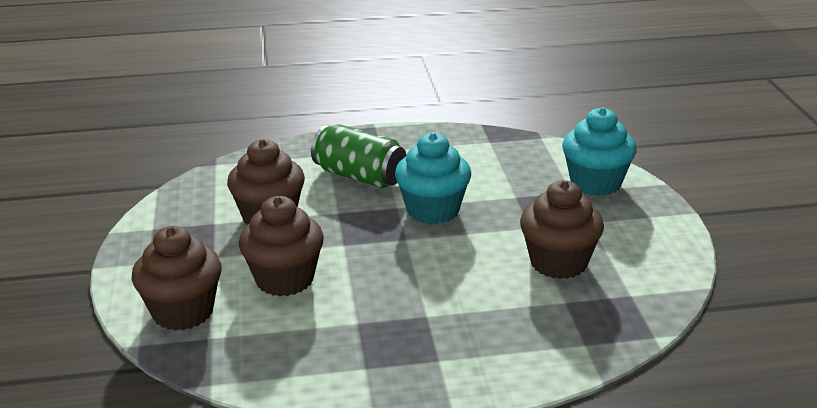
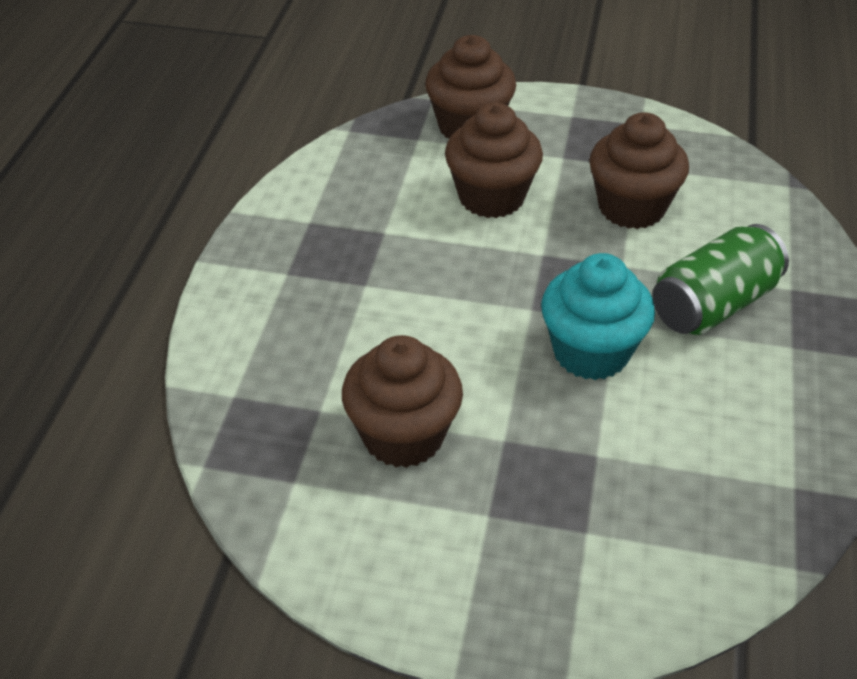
camera: 110 degrees right, 15 degrees up
turquoise cupcake [562,107,637,196] -> none

